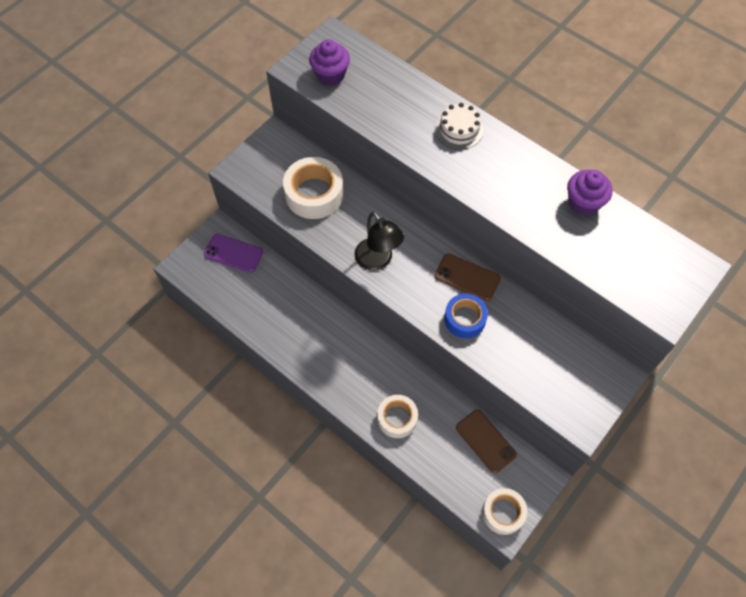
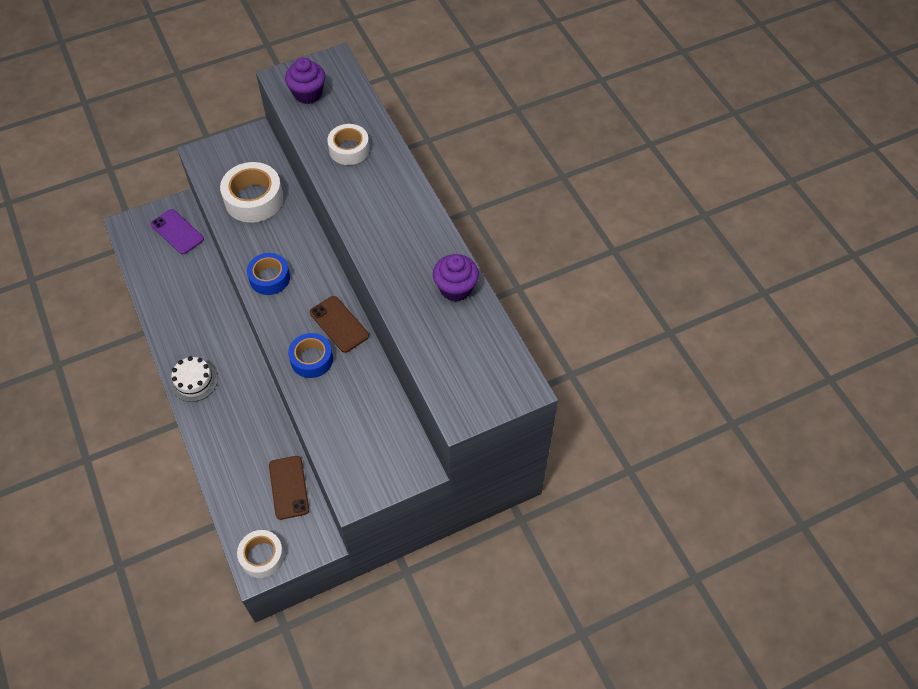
camera: 25 degrees right, 5 degrees down
black lamp [354,211,404,271] -> blue tape [247,253,290,295]
white tape [377,395,418,438] -> white tape moved to [327,124,370,165]
white cake [435,103,483,150] -> white cake moved to [171,356,218,402]

